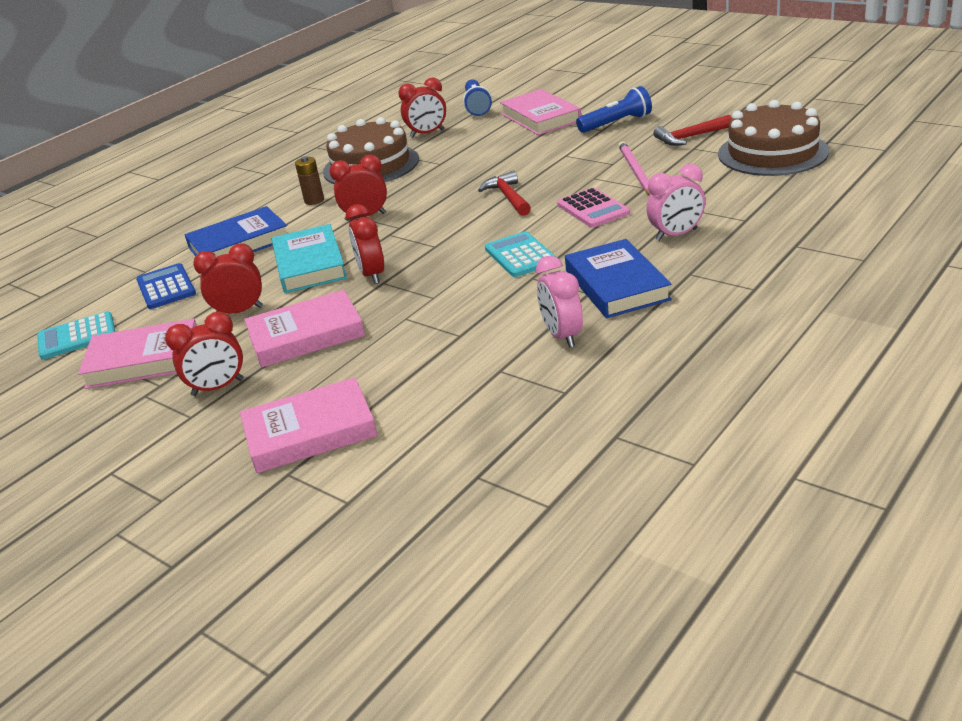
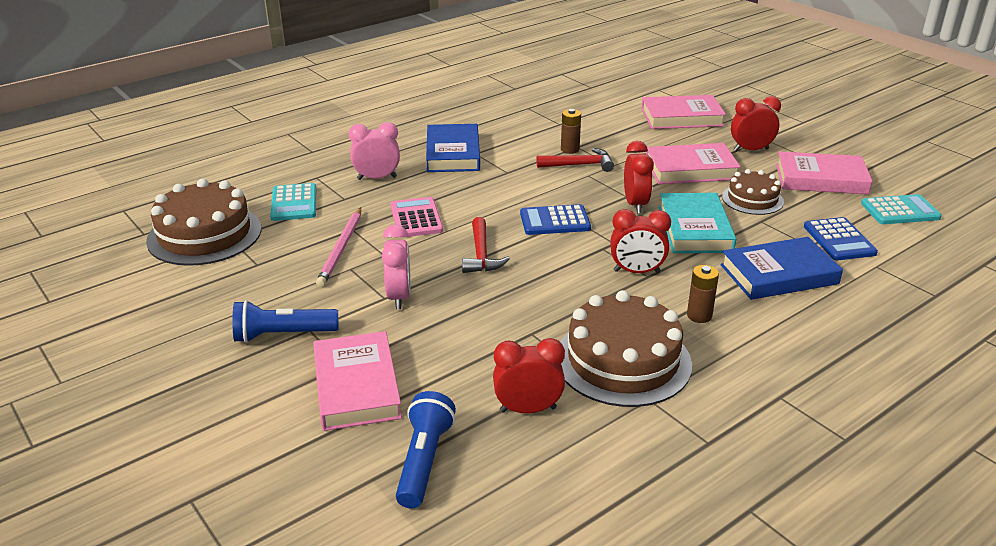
camera: 170 degrees left, 0 degrees up
red clock [193,243,263,313] -> brown cake [722,169,784,215]
turquoise calculator [485,231,556,277] -> turquoise calculator moved to [270,183,316,221]
pink clock [536,256,583,348] -> pink clock moved to [382,224,411,309]
red hammer [653,115,732,146] -> red hammer moved to [536,148,614,172]
none -> blue calculator [520,204,591,235]
none -> brown battery [561,109,581,154]

